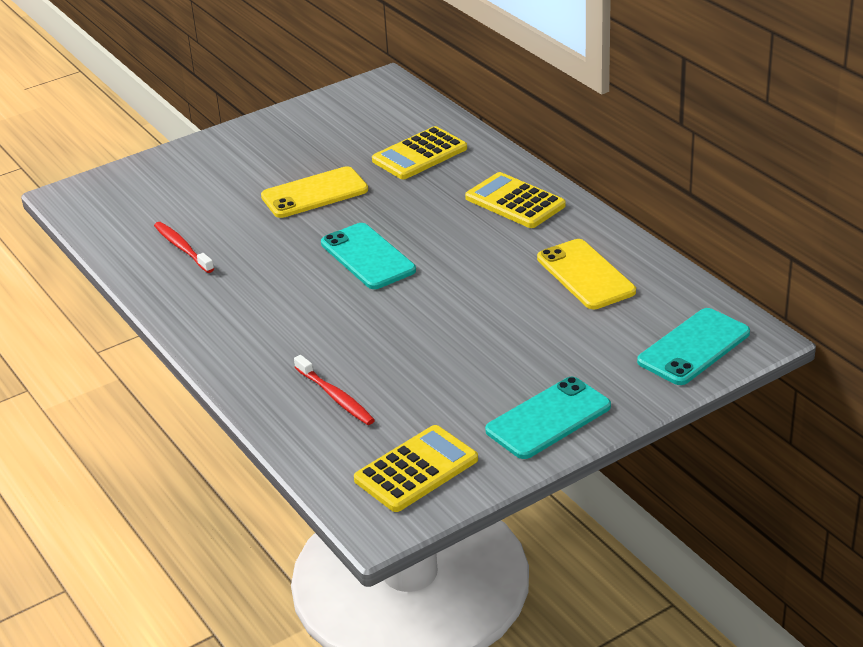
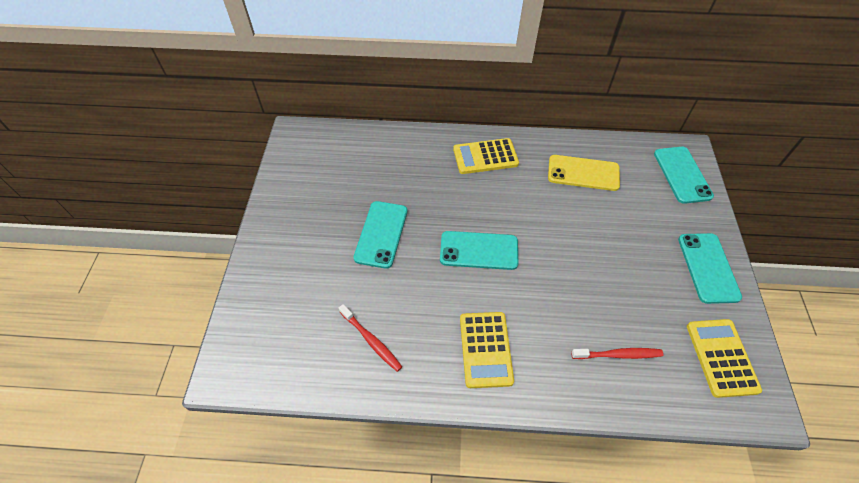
camera: 55 degrees left, 20 degrees up
red toothbrush [154,222,214,273] -> red toothbrush turned 135 degrees counterclockwise [339,304,402,372]
yellow phone [261,166,368,218] -> turquoise phone [353,201,407,269]
yellow calculator [372,126,467,179] -> yellow calculator moved to [460,312,514,388]

